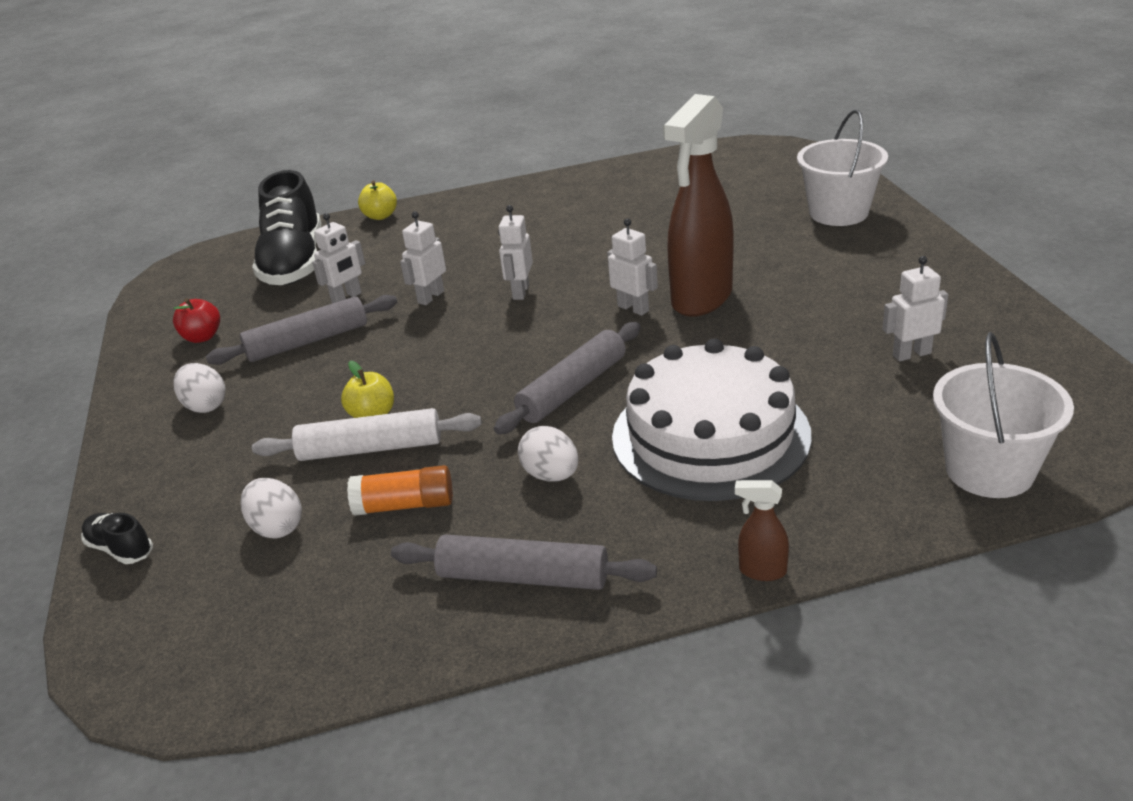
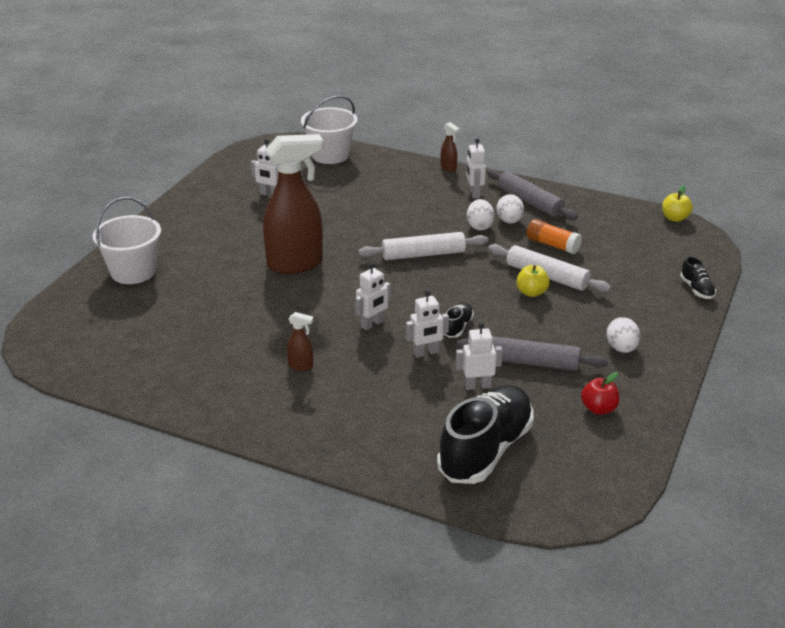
camera: 145 degrees left, 0 degrees up
white egg [241,478,302,539] -> white egg moved to [496,194,524,224]
yellow apple [358,180,397,220] -> yellow apple moved to [662,185,693,222]
grey rolling pin [494,322,641,434] -> white rolling pin [358,232,488,260]
white robot [607,218,658,316] -> white robot moved to [466,138,486,199]
white cake [612,338,812,501] -> none
none -> brown spray bottle [287,312,314,371]
none -> black shoe [444,302,474,338]

